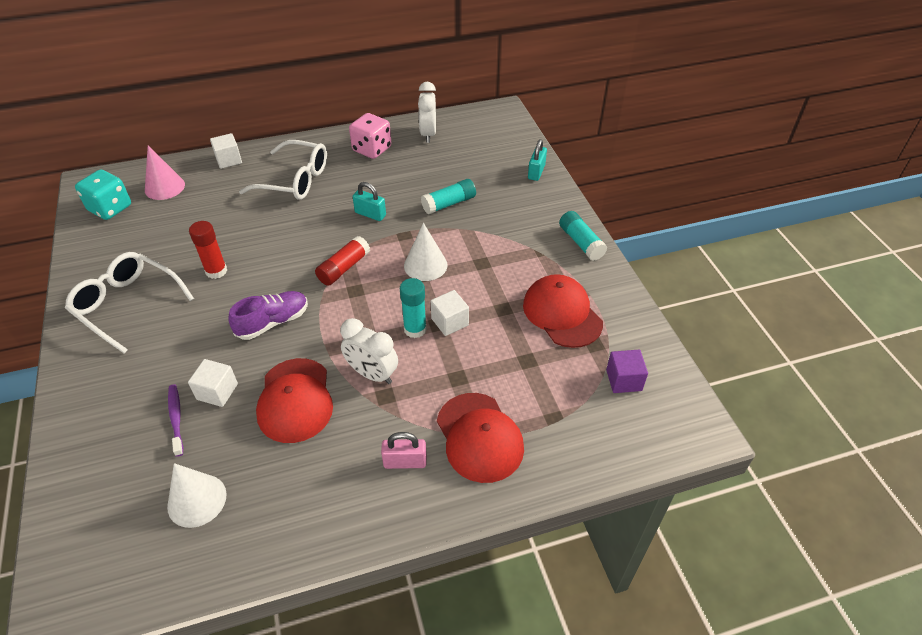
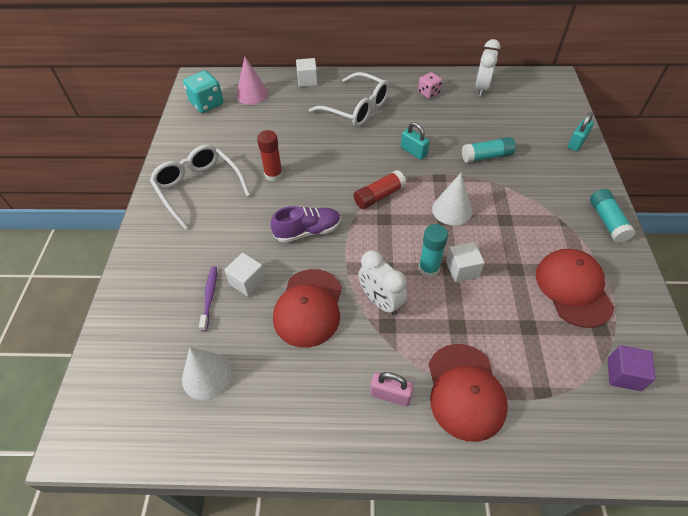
camera: 20 degrees right, 5 degrees up
pink dice [349,113,391,159] -> pink dice [418,72,442,99], size x0.64

